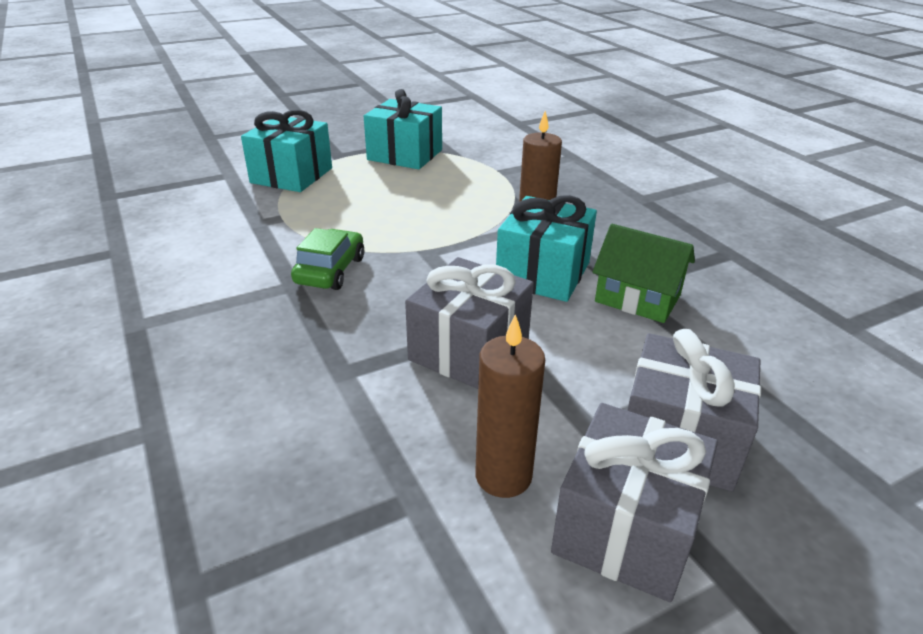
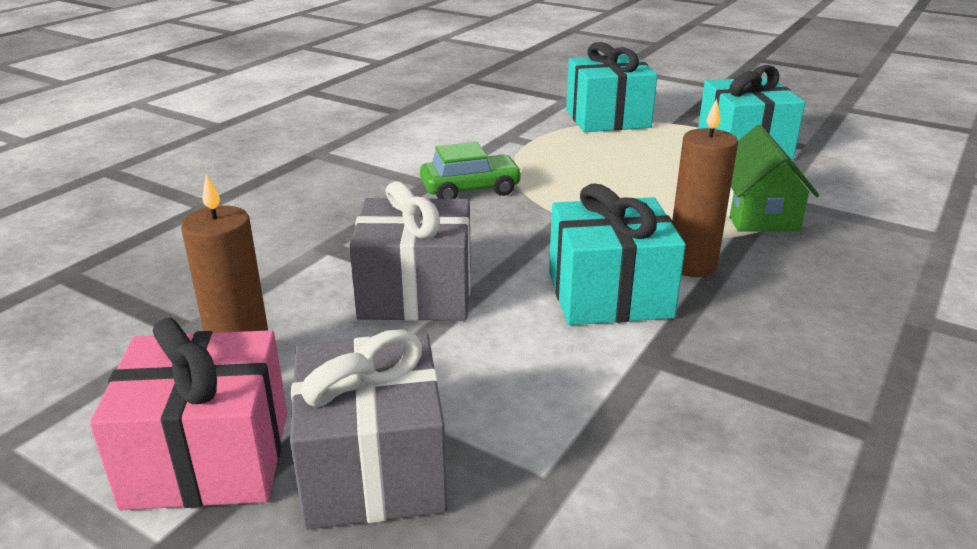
camera: 60 degrees right, 5 degrees down
grey gift [551,403,718,602] -> pink gift [90,318,287,510]
green house [593,224,695,323] -> green house moved to [726,125,819,232]

